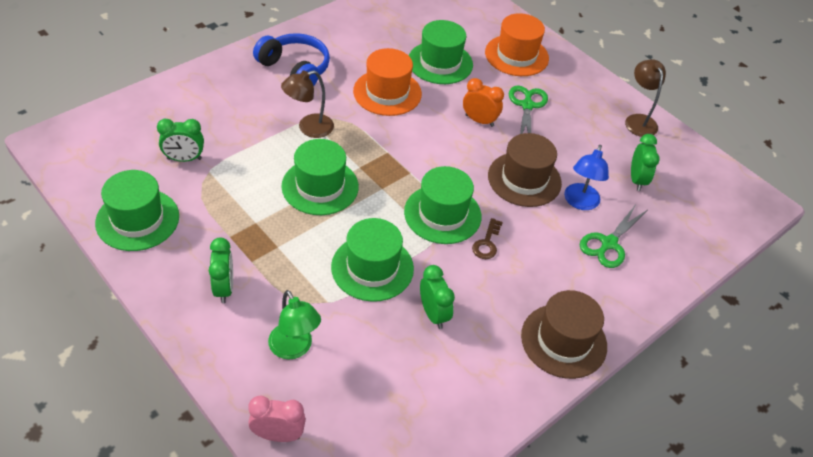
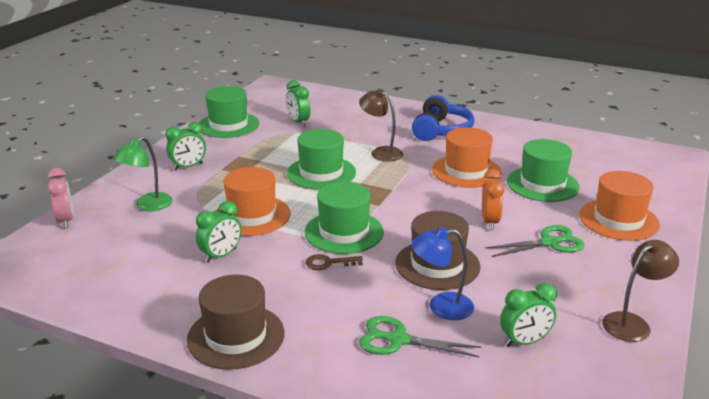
camera: 70 degrees right, 20 degrees down
green hat [331,218,414,302] -> orange hat [216,167,291,236]

